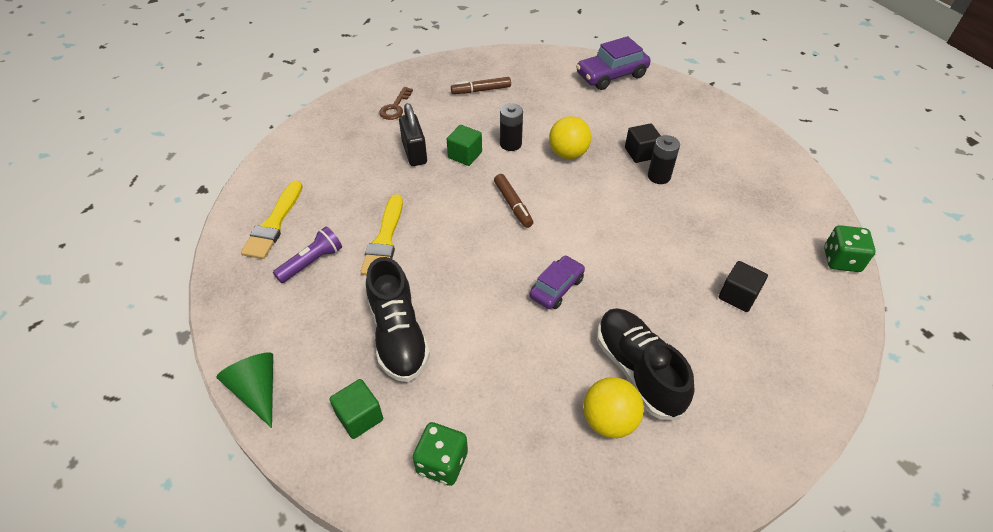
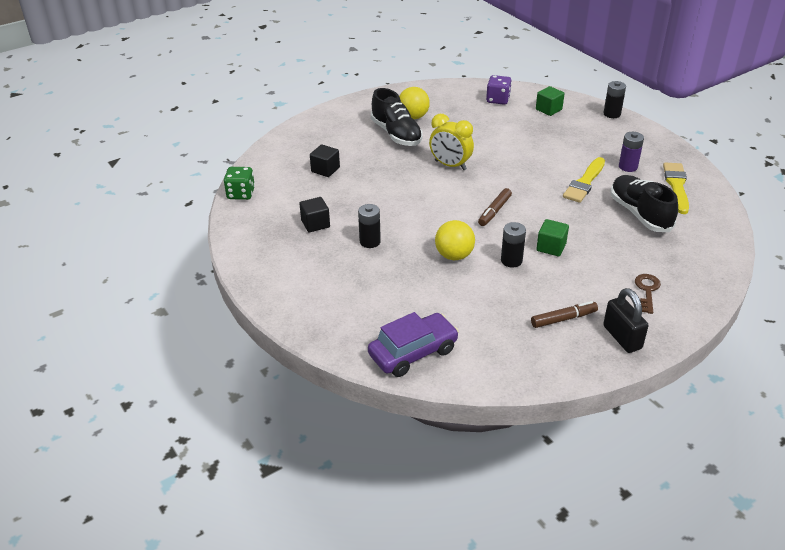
camera: 175 degrees right, 10 degrees down
green cone [216,353,273,428] -> black battery [603,81,626,118]
purple flashlight [273,227,342,283] -> purple battery [619,132,644,172]
yellow brush [360,195,403,275] -> yellow brush turned 150 degrees counterclockwise [563,157,605,203]
black shoe [366,257,430,382] -> black shoe moved to [610,175,678,232]
black padlock [399,103,427,166] -> black padlock moved to [603,288,649,353]
green dice [413,422,468,486] -> purple dice [486,75,512,105]
brown marker [494,174,533,228] -> brown marker turned 120 degrees counterclockwise [478,188,512,226]
purple car [530,255,585,309] -> yellow clock [429,114,474,170]
black cube [625,123,661,163] -> black cube moved to [299,197,330,232]

